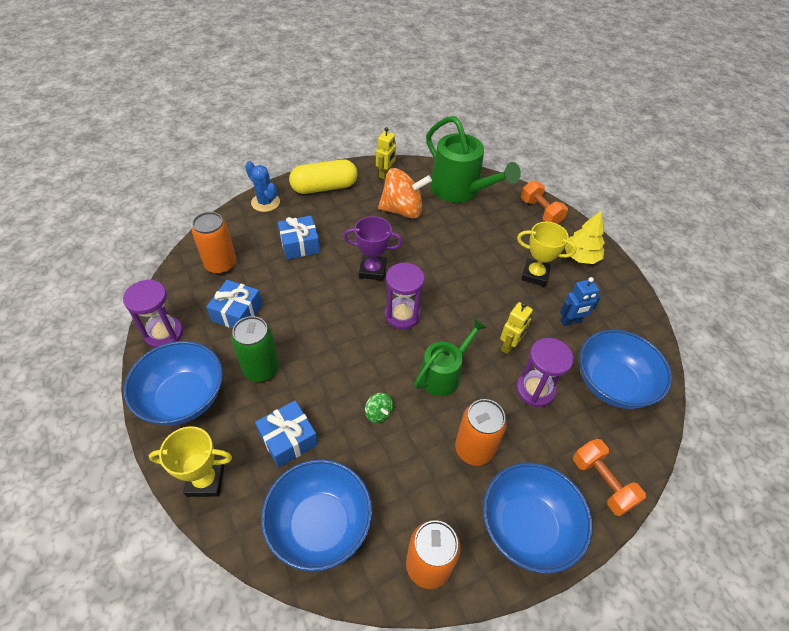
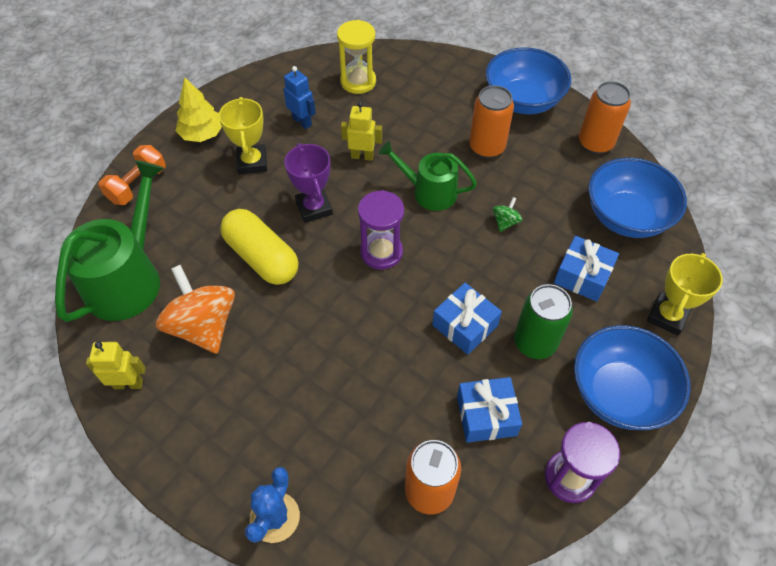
camera: 115 degrees left, 5 degrees up
yellow trophy [149,426,232,497] -> yellow trophy turned 60 degrees clockwise [647,253,723,336]
blue gift [278,216,320,259] -> blue gift moved to [432,283,502,355]
yellow capsule [289,159,358,194] -> yellow capsule moved to [220,209,298,285]
purple trophy [343,216,403,281] -> purple trophy moved to [285,143,333,223]
purple hourglass [516,338,574,407] -> none
orange dumbbell [573,439,646,516] -> none
blue bowl [579,330,672,409] -> yellow hourglass [337,20,376,94]

